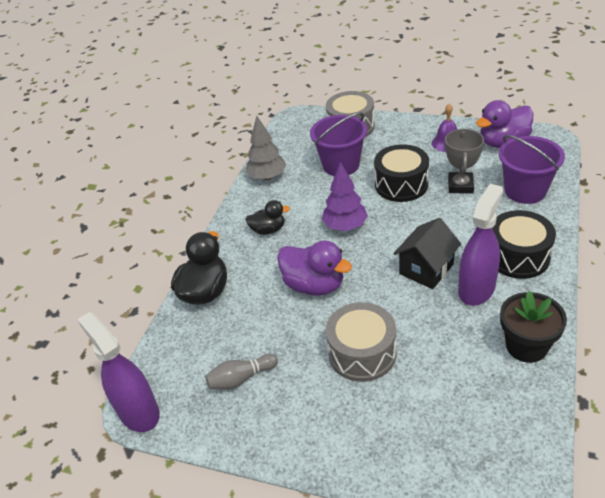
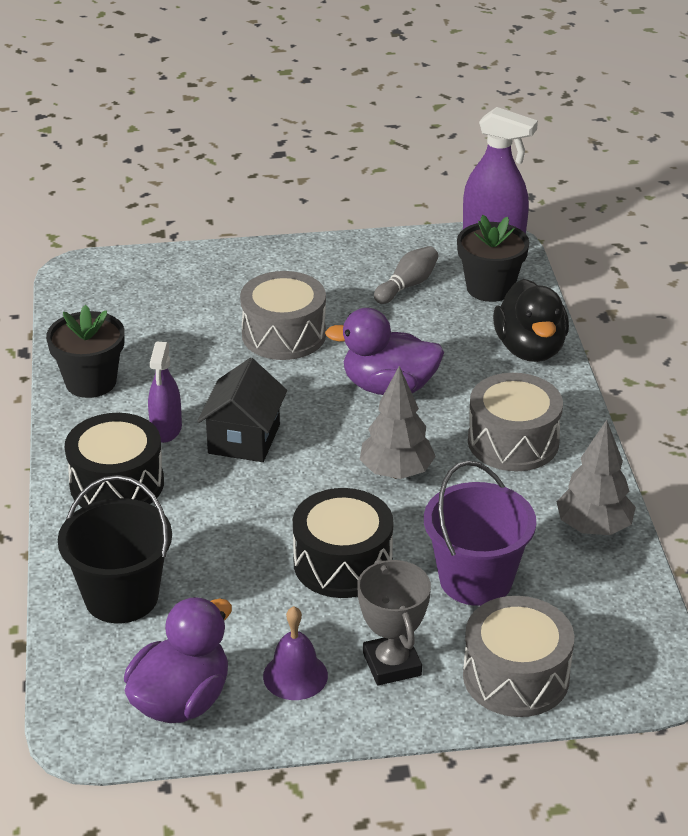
camera: 150 degrees right, 5 degrees down
black duck [245,200,290,235] -> grey drum [468,373,563,471]
purple tree [322,162,368,231] -> grey tree [360,366,436,479]
grey trophy [445,129,484,193] -> grey trophy moved to [357,559,431,685]
purple spray bottle [458,184,503,306] -> purple spray bottle [148,342,182,443], size x0.63
purple bucket [499,135,565,204] -> black bucket [58,475,172,623]
none -> black flower pot [457,215,529,302]

